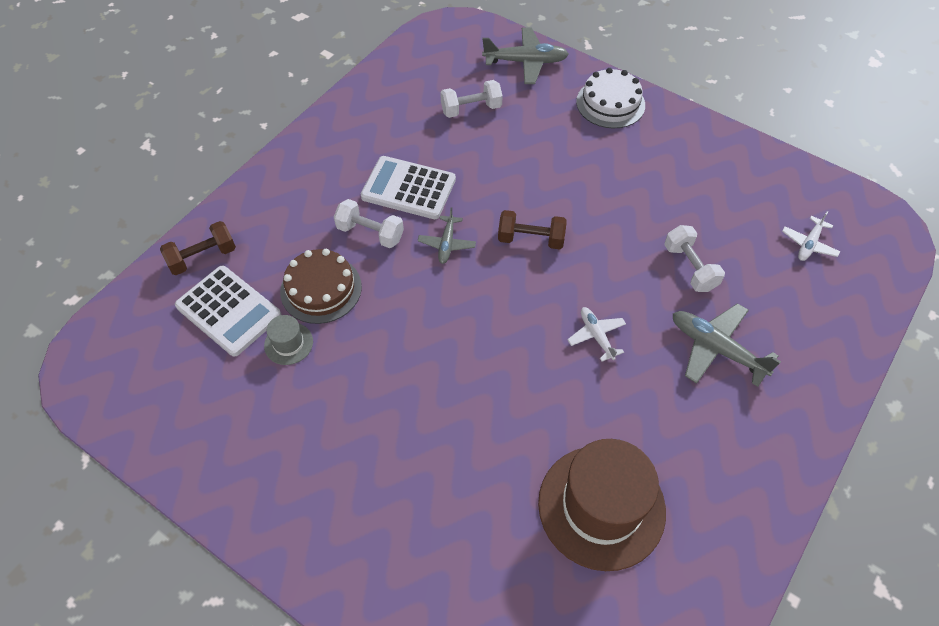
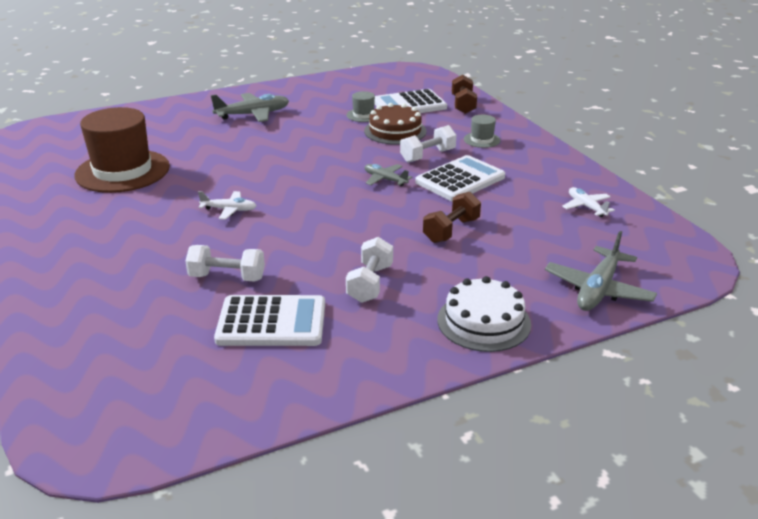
camera: 120 degrees right, 25 degrees down
white dumbbell [440,80,503,118] -> white dumbbell moved to [346,237,393,303]
brown dumbbell [498,210,567,249] -> brown dumbbell moved to [423,192,481,243]
grey plane [673,303,781,387] -> grey plane moved to [211,93,289,122]
white plane [782,211,840,261] -> white plane moved to [562,187,615,217]
none -> white calculator [214,295,325,346]
none -> grey hat [464,115,501,148]

